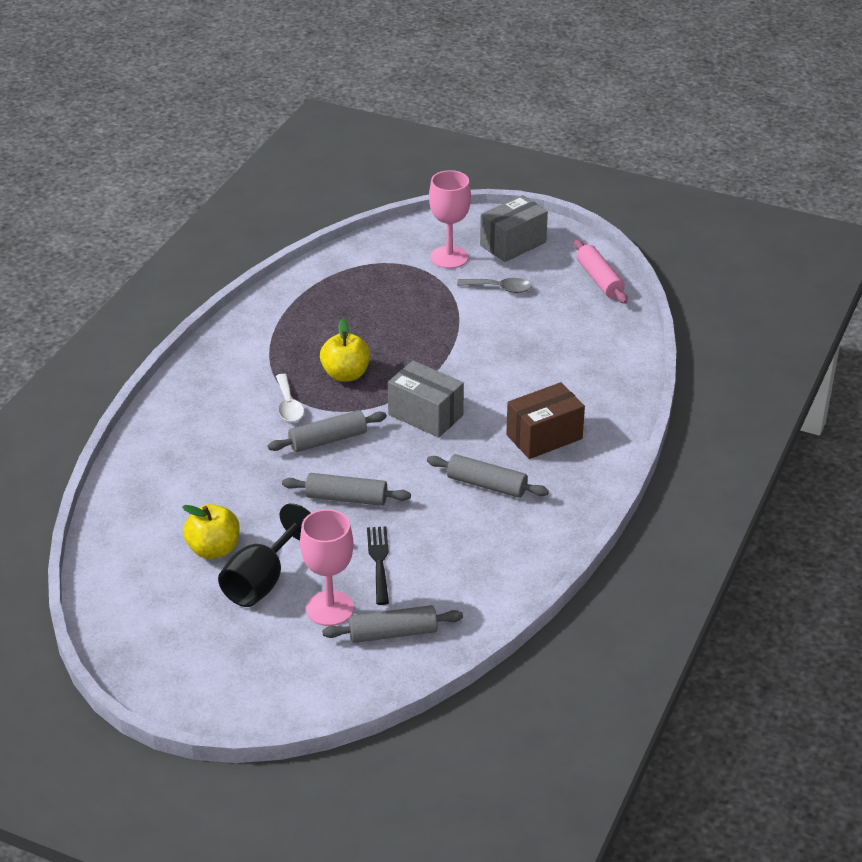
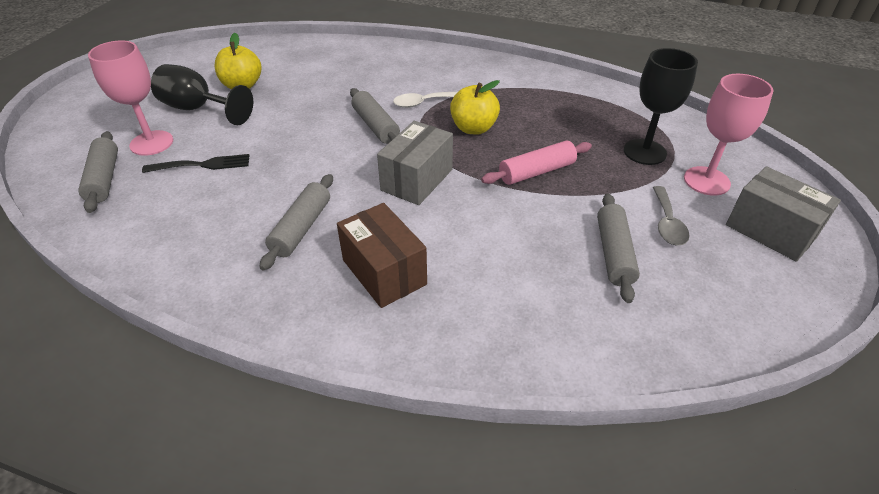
camera: 85 degrees right, 5 degrees up
grey rolling pin [282,473,411,506] -> grey rolling pin moved to [597,193,640,303]
pink rolling pin [574,240,628,304] -> pink rolling pin moved to [481,140,592,185]
none -> black goblet [624,48,698,165]

